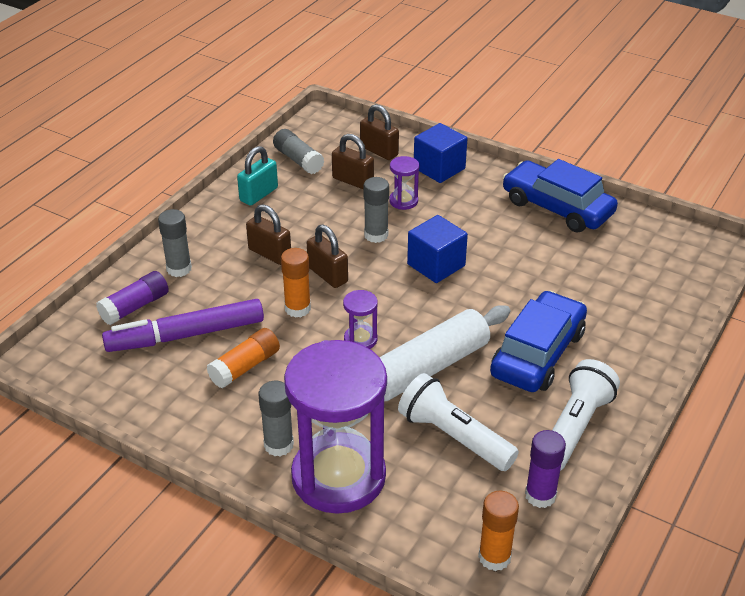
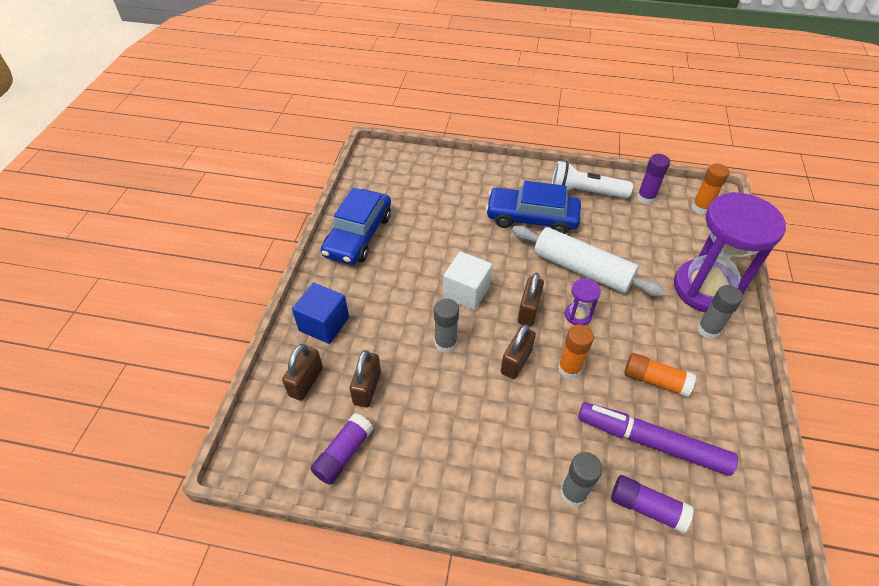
camera: 110 degrees left, 10 degrees up
purple marker [102,299,264,352] -> purple marker turned 150 degrees clockwise [578,402,738,476]
turquoise padlock [237,146,278,206] -> none
brown padlock [246,204,291,265] -> brown padlock moved to [518,273,544,327]
grey glue stick [273,129,325,174] -> purple glue stick [311,413,373,485]
purple hourglass [389,156,419,210] -> none
white flashlight [398,373,519,471] -> none
blue cube [407,215,468,283] -> white cube [443,251,492,310]

